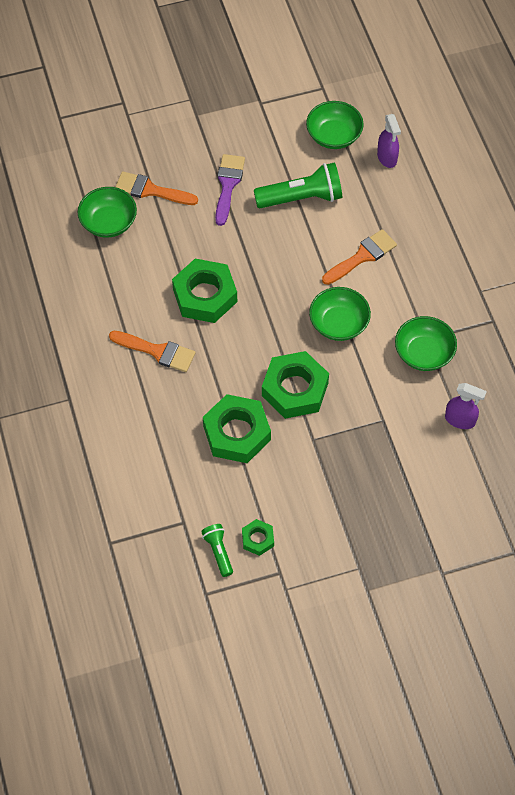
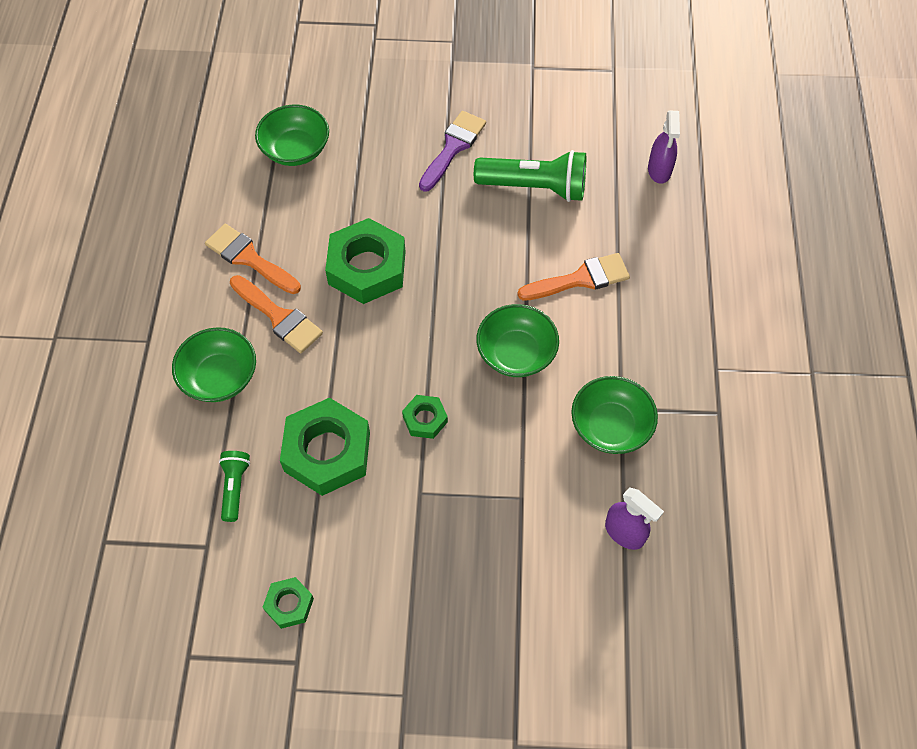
camera: 20 degrees right, 0 degrees up
orange brush [115,171,198,205] -> orange brush moved to [205,224,301,294]
green flashlight [201,524,233,577] -> green flashlight moved to [219,451,250,522]
green nut [262,351,329,419] -> green nut [402,395,448,439], size x0.49
green bowl [306,101,364,149] -> green bowl moved to [172,327,256,402]

